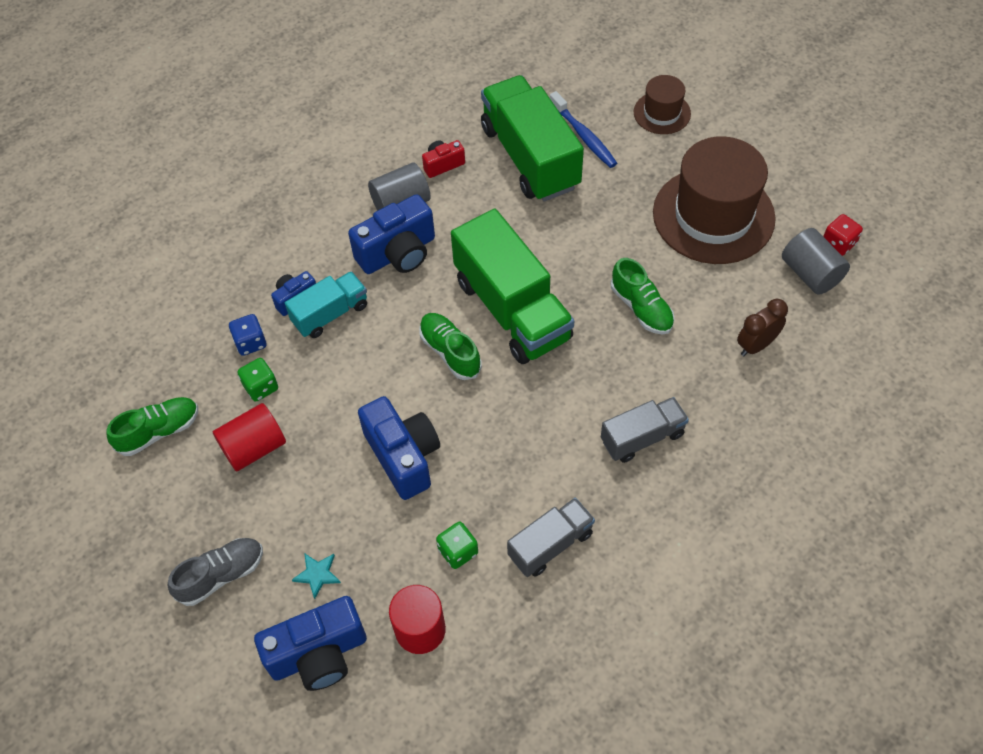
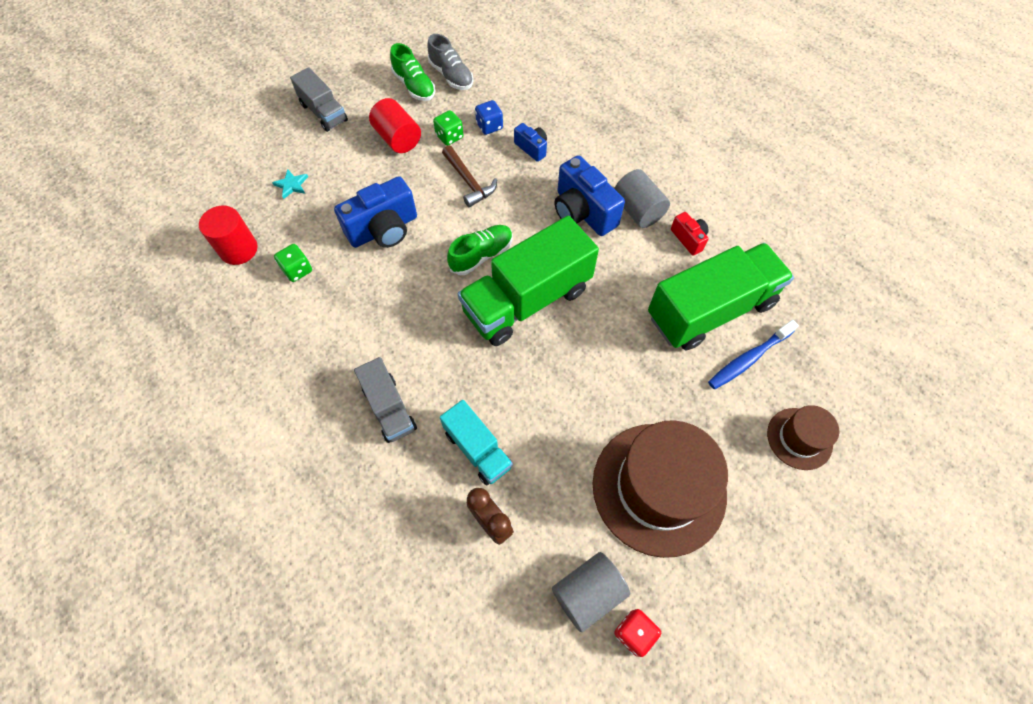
camera: 85 degrees right, 5 degrees up
grey shoe [168,538,263,606] -> grey shoe moved to [428,34,473,90]
blue camera [254,596,367,691] -> none
turquoise truck [285,271,367,338] -> turquoise truck moved to [440,400,513,485]
grey truck [507,498,595,577] -> grey truck moved to [290,67,348,132]
green shoe [611,258,675,334] -> none
none -> brown hammer [442,145,497,207]

